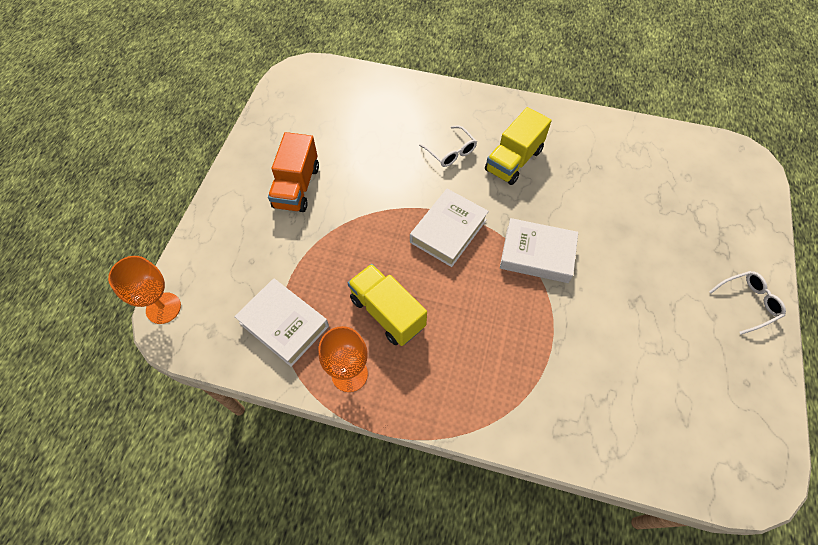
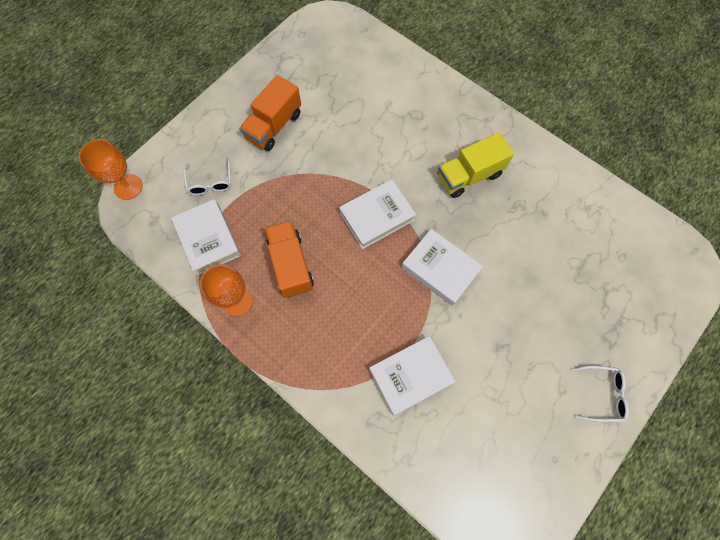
camera: 25 degrees right, 10 degrees up
yellow truck [348,264,427,346] -> orange truck [265,220,314,298]
white glasses [419,125,477,167] -> white glasses moved to [183,157,231,195]
none -> white book [369,336,455,415]

